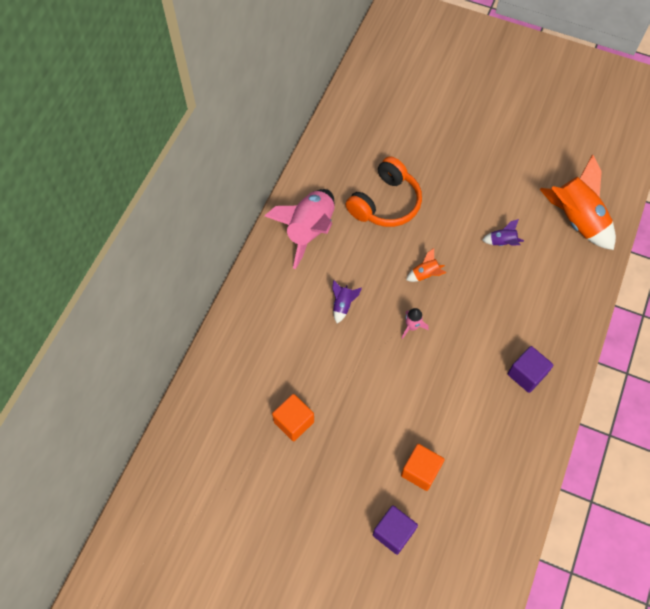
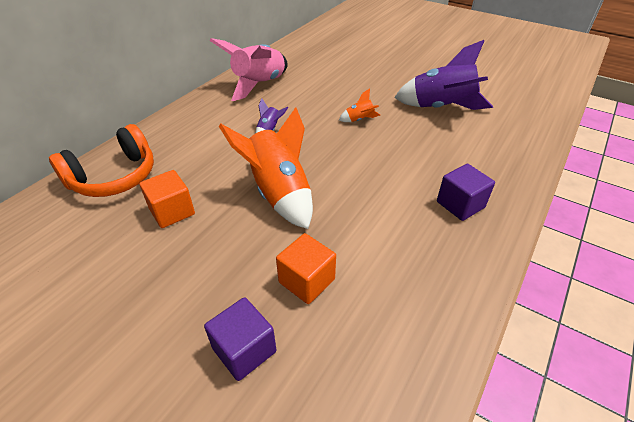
camera: 10 degrees right, 20 degrees down
orange headphones [346,156,422,227] -> orange headphones moved to [49,124,154,197]
pink rocket [402,308,429,339] -> none
purple rocket [482,219,524,246] -> purple rocket [394,40,493,110], size x2.30
orange rocket [539,155,616,250] -> orange rocket moved to [219,107,313,229]

